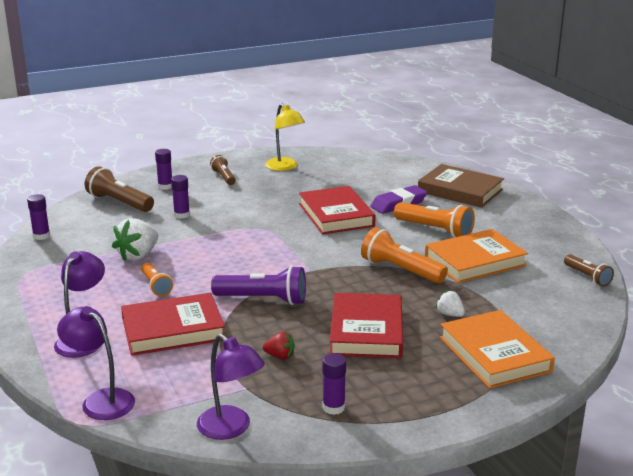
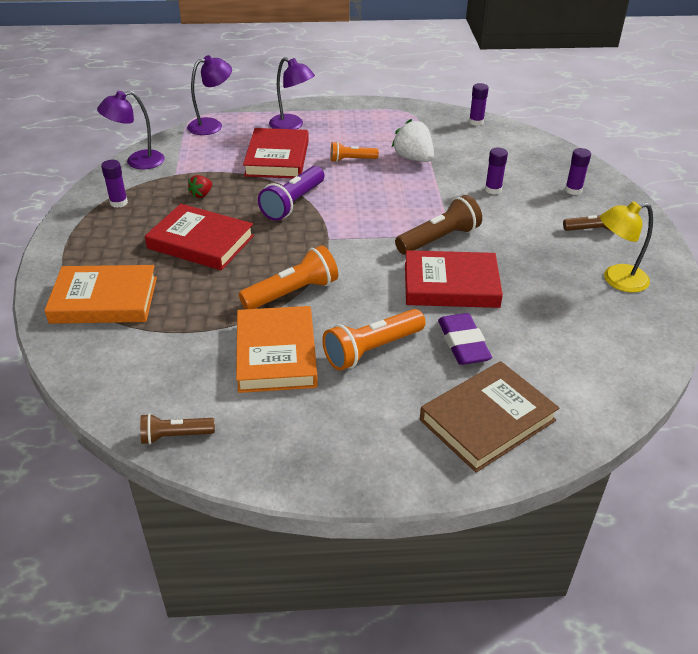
camera: 110 degrees right, 15 degrees up
brown flashlight [85,166,154,212] -> brown flashlight moved to [395,195,482,255]
white strawberry [436,290,465,317] -> none

